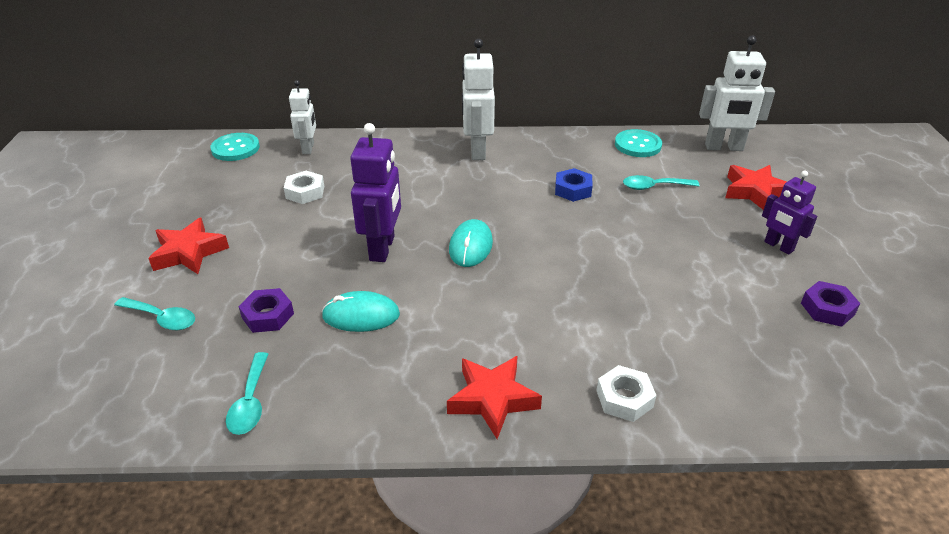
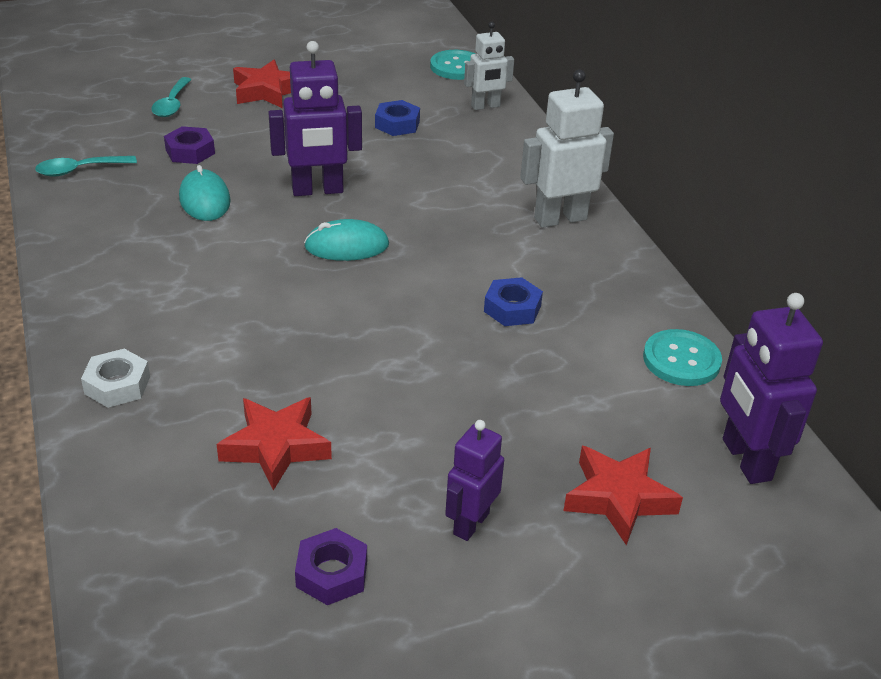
camera: 70 degrees right, 0 degrees up
white nut [284,171,324,204] -> blue nut [375,100,420,136]
red star [447,356,542,439] -> red star moved to [216,397,332,490]
turquoise spoon [623,175,699,190] -> none
white robot [699,36,775,151] -> purple robot [720,293,823,484]

